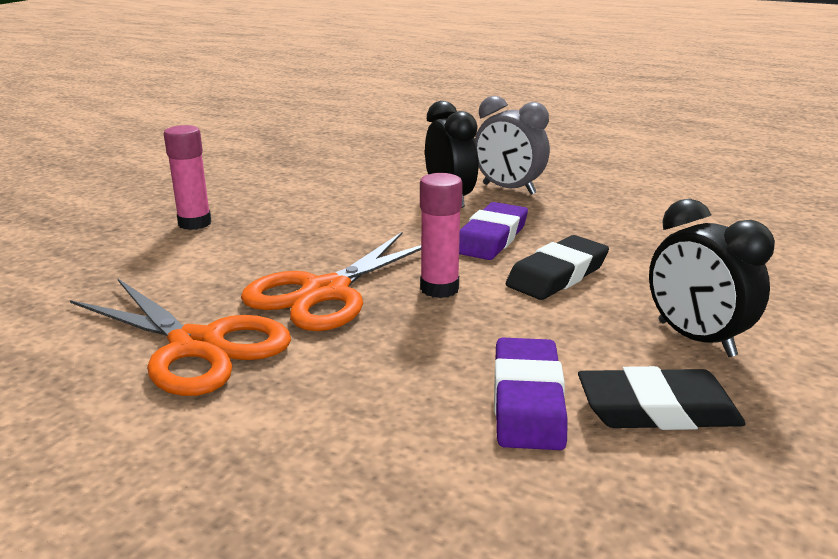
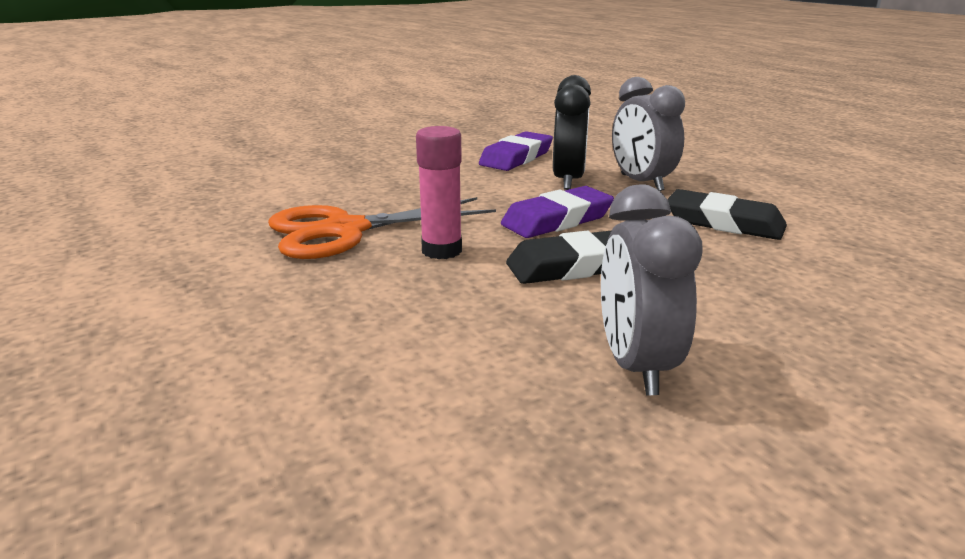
camera: 30 degrees right, 0 degrees up
orange scissors [70,278,291,396] -> none
pink glue stick [164,125,212,230] -> none
purple eraser [494,338,567,450] -> purple eraser moved to [479,131,553,171]
black eraser [578,366,746,430] -> black eraser moved to [667,189,787,240]
black clock [649,199,775,357] -> grey clock [601,184,703,395]

